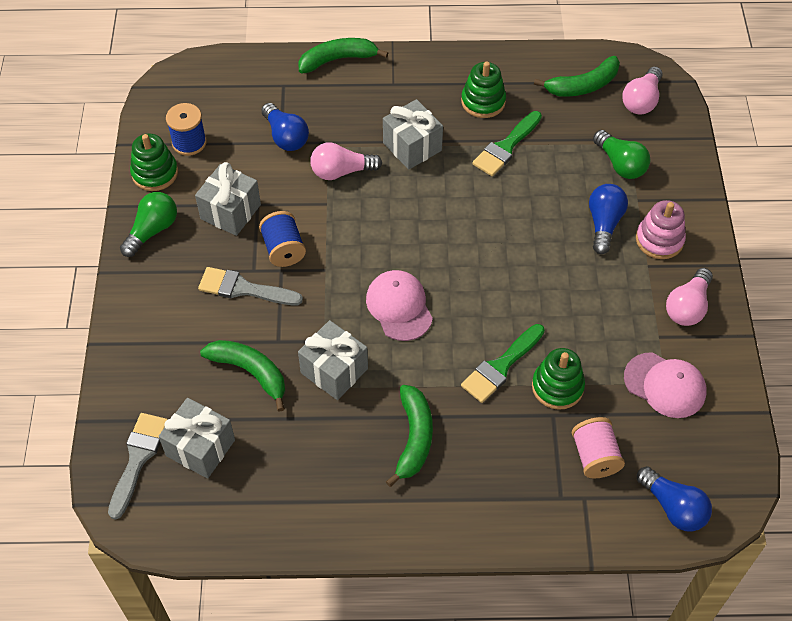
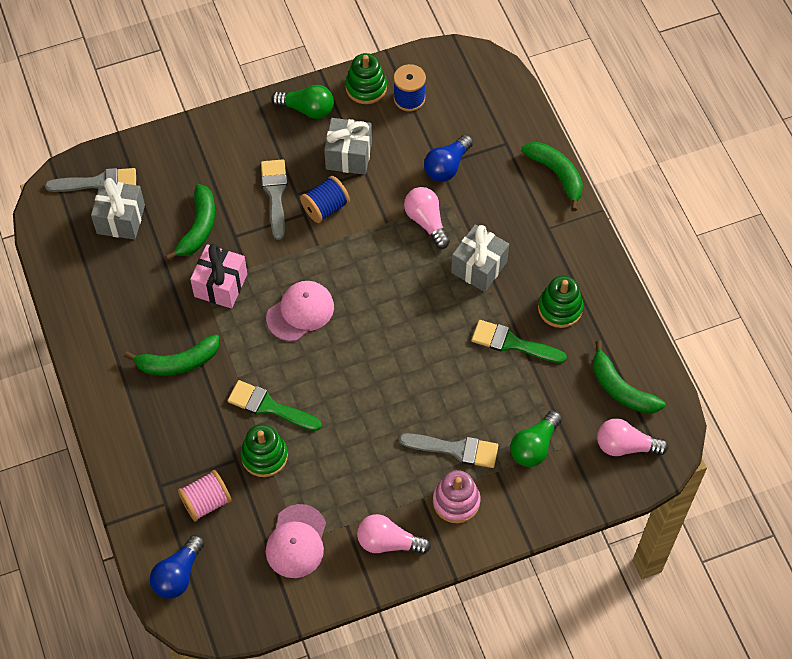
camera: 70 degrees right, 5 degrees up
grey gift [298,320,368,400] -> pink gift [190,244,247,309]
blue light bulb [589,184,628,254] -> grey brush [399,433,498,468]

